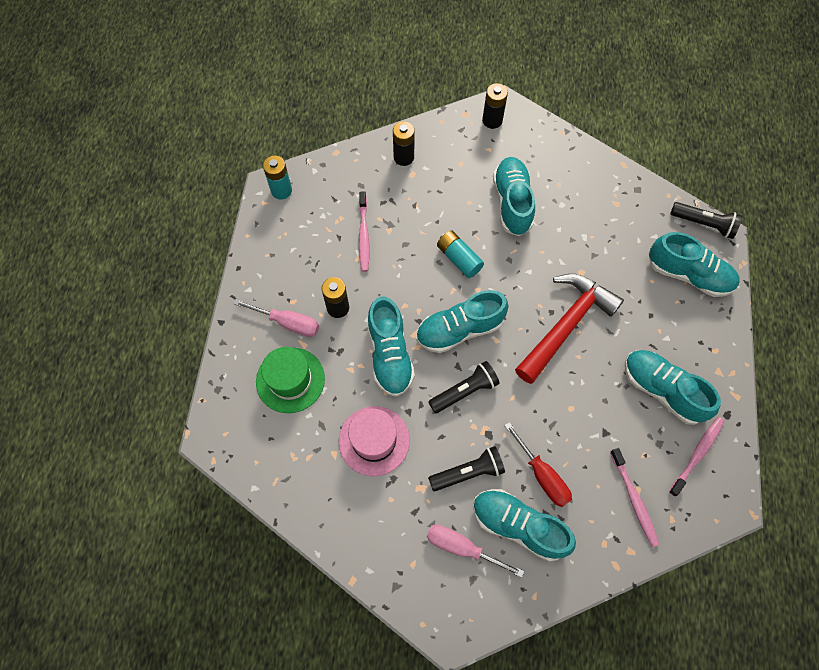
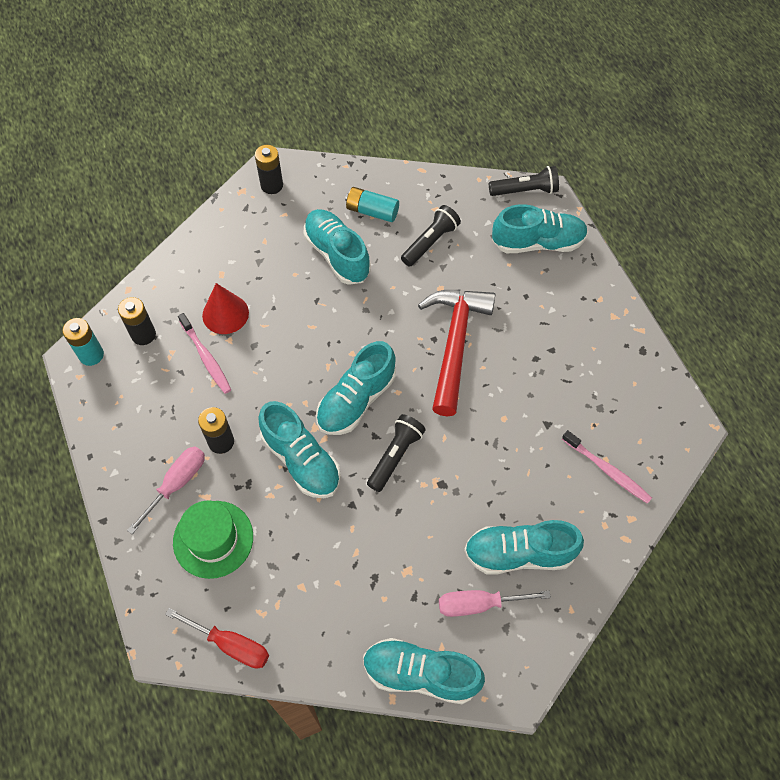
camera: 30 degrees left, 5 degrees down
pink screwdriver [234,299,319,337] -> pink screwdriver turned 45 degrees counterclockwise [127,446,205,534]
pink hat [339,406,410,476] -> none
black battery [393,121,415,166] -> black battery moved to [118,297,156,345]
black flashlight [428,446,505,491] -> black flashlight moved to [401,205,461,267]
turquoise battery [437,230,484,278] -> turquoise battery moved to [345,187,399,222]
red screwdriver [504,422,572,507] -> red screwdriver moved to [165,608,269,669]
turquoise shoe [625,350,721,425] -> turquoise shoe moved to [363,638,485,704]
pink toothbrush [669,417,725,497] -> none
none -> red cone [202,283,249,334]

